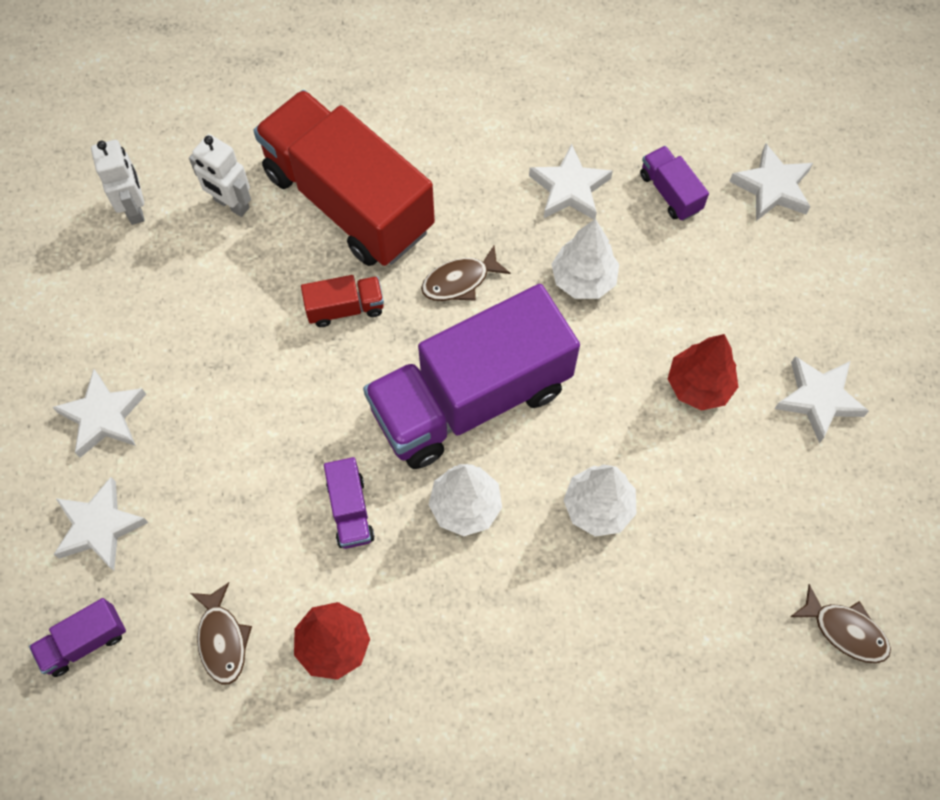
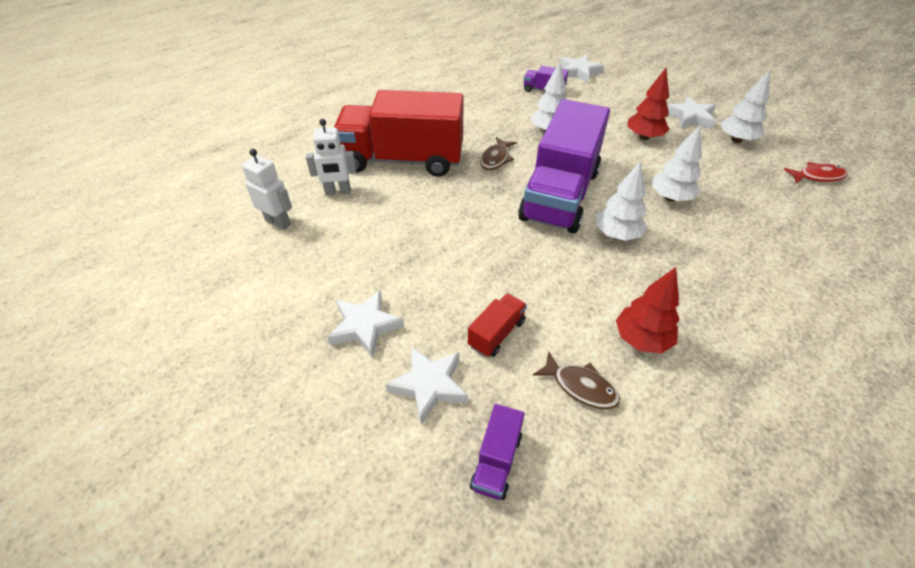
camera: 40 degrees left, 20 degrees down
red truck [301,275,384,327] -> red truck moved to [468,293,527,357]
purple truck [324,457,375,549] -> none
white star [529,144,613,220] -> none
brown fish [790,584,891,663] -> red fish [784,162,848,184]
none -> white tree [721,70,770,143]

